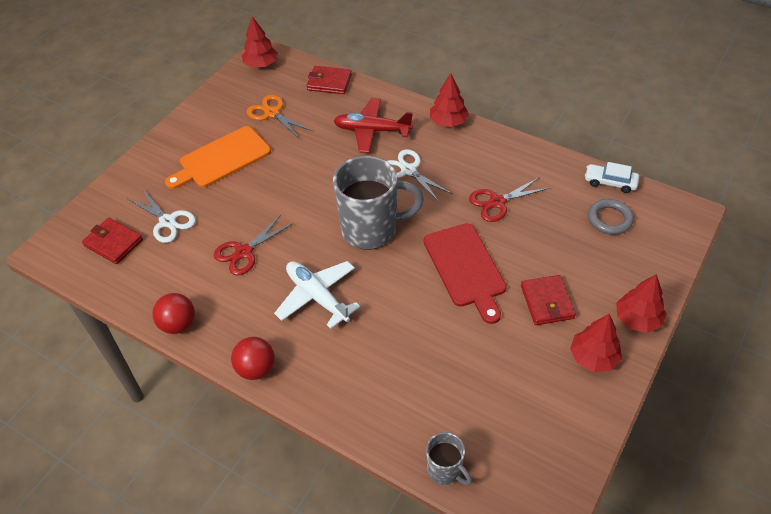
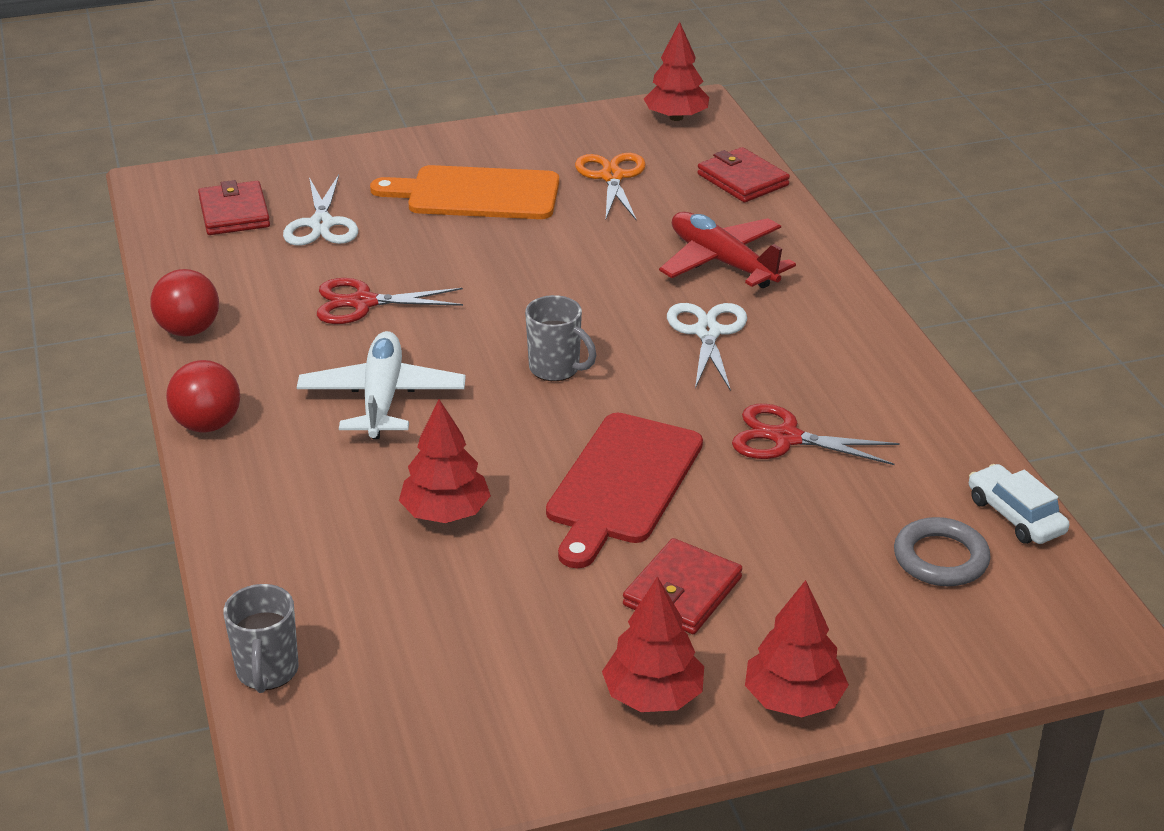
camera: 40 degrees right, 15 degrees down
grey mug [333,156,424,250] -> grey mug [525,295,596,381], size x0.50
red tree [430,73,469,127] -> red tree moved to [399,399,491,523]

